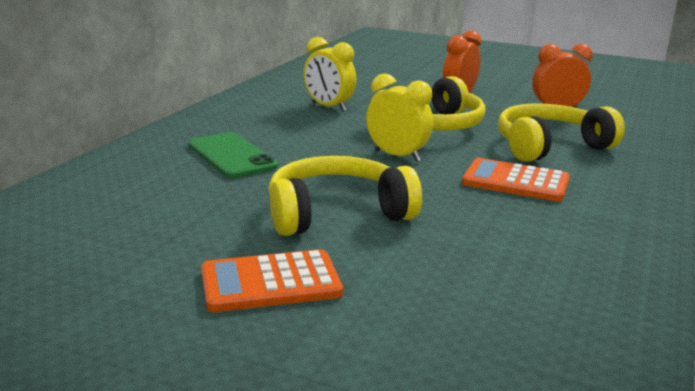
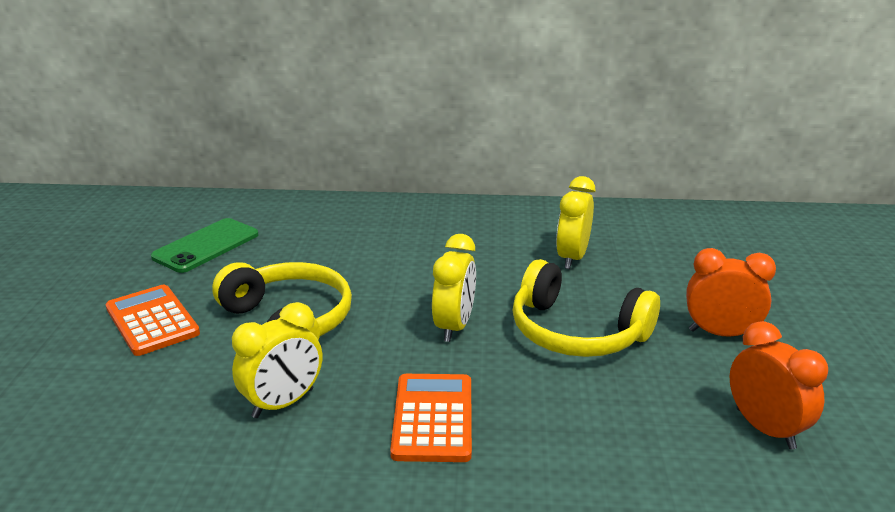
camera: 70 degrees right, 5 degrees up
green phone [189,132,278,178] -> green phone moved to [151,218,258,273]
yellow headphones [498,104,625,162] -> none
none -> yellow clock [232,302,322,418]

